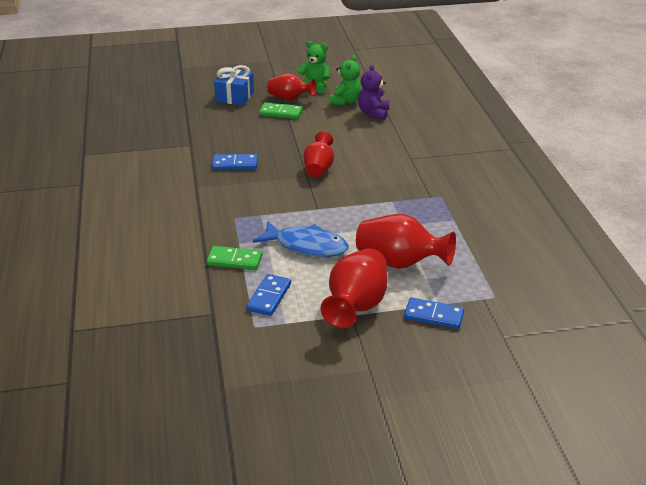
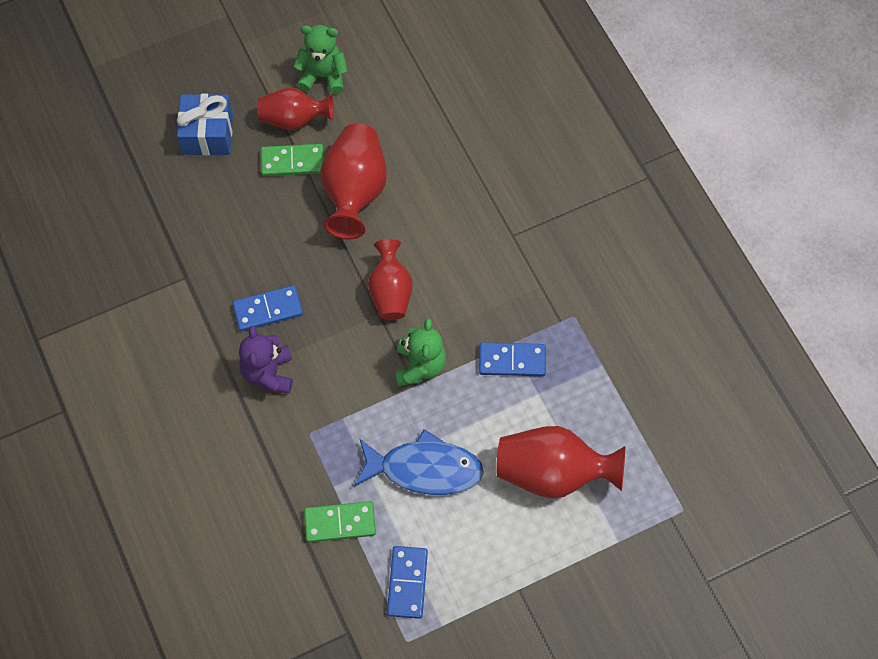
camera: 15 degrees left, 30 degrees up
red vase [321,248,387,328] -> red vase moved to [320,124,386,239]
green teddy bear [330,55,362,105] -> green teddy bear moved to [395,318,446,386]
purple teddy bear [358,65,389,120] -> purple teddy bear moved to [239,326,293,394]
blue domino [404,298,464,329] -> blue domino moved to [479,342,546,376]

